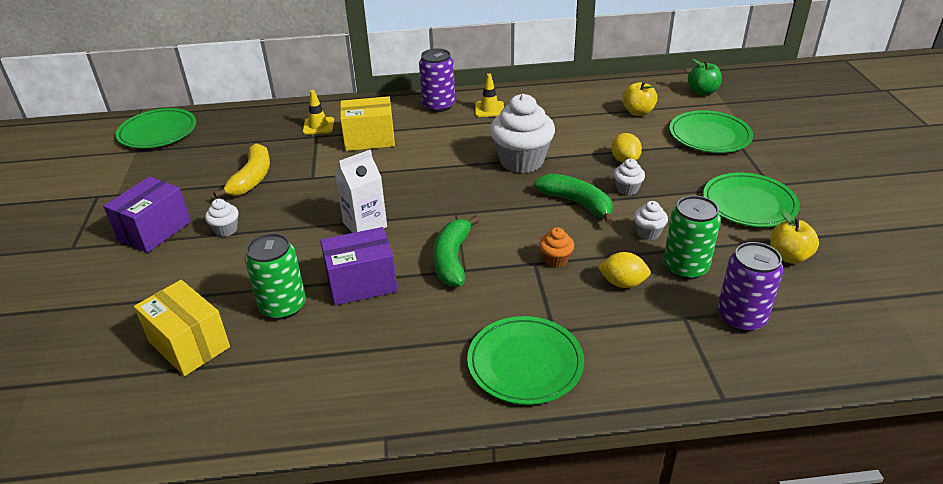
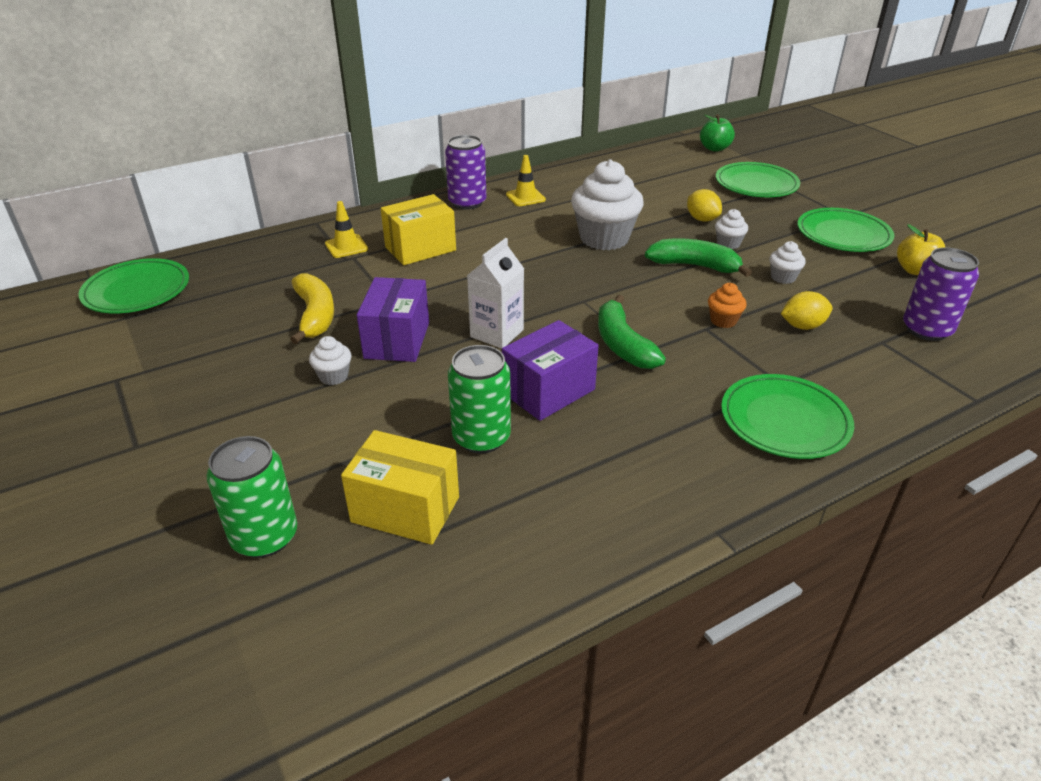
camera: 25 degrees left, 0 degrees up
purple box [103,177,191,253] -> purple box moved to [357,277,429,362]
yellow apple [622,81,658,116] -> none
green can [663,196,721,280] -> green can moved to [206,436,297,558]

